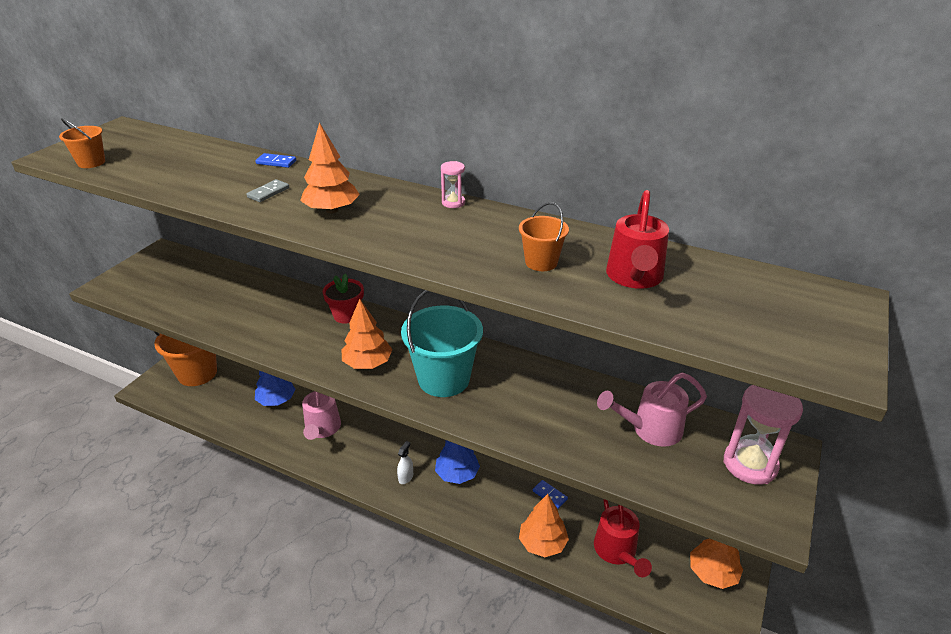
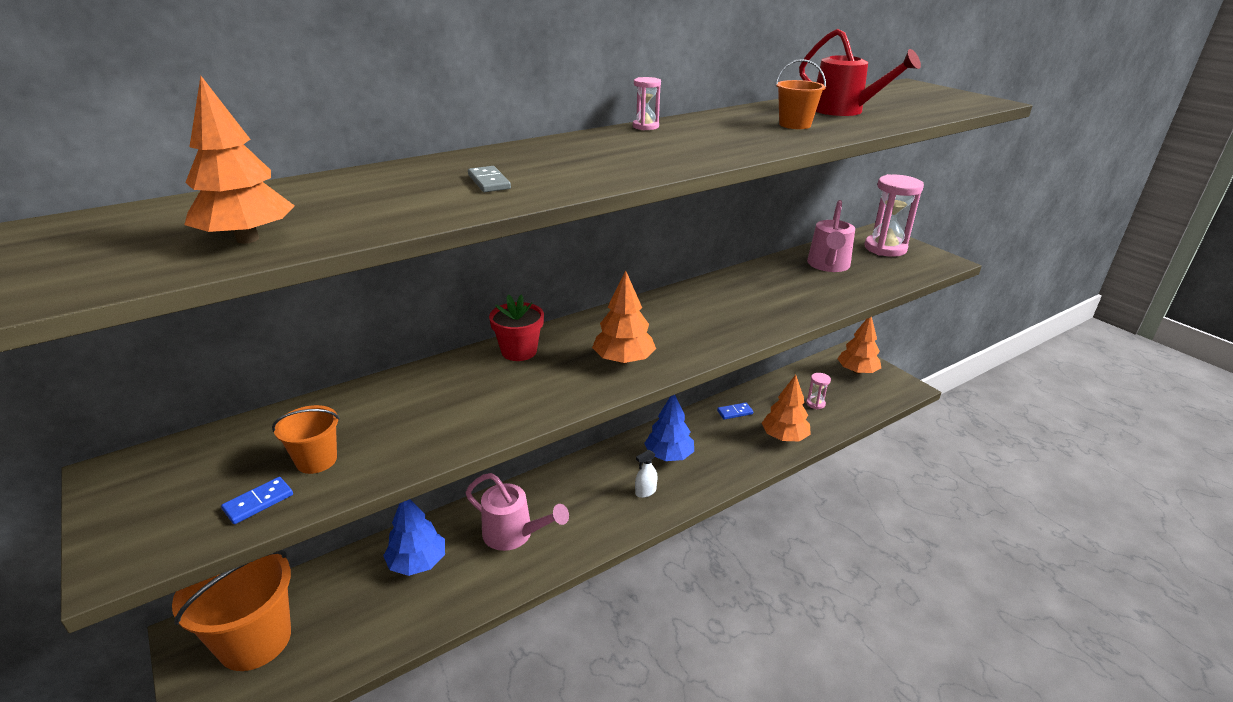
camera: 60 degrees left, 5 degrees down
orange bucket [59,118,105,168] -> orange bucket moved to [272,405,340,474]
blue domino [255,153,296,168] -> blue domino moved to [221,477,293,524]
orange tree [300,122,360,213] -> orange tree moved to [184,76,295,244]
white spray bottle [397,441,413,484] -> white spray bottle turned 90 degrees counterclockwise [635,450,657,498]
turquoise bucket [401,290,483,397] -> none
red watering can [594,499,652,577] -> pink hourglass [806,373,831,409]

